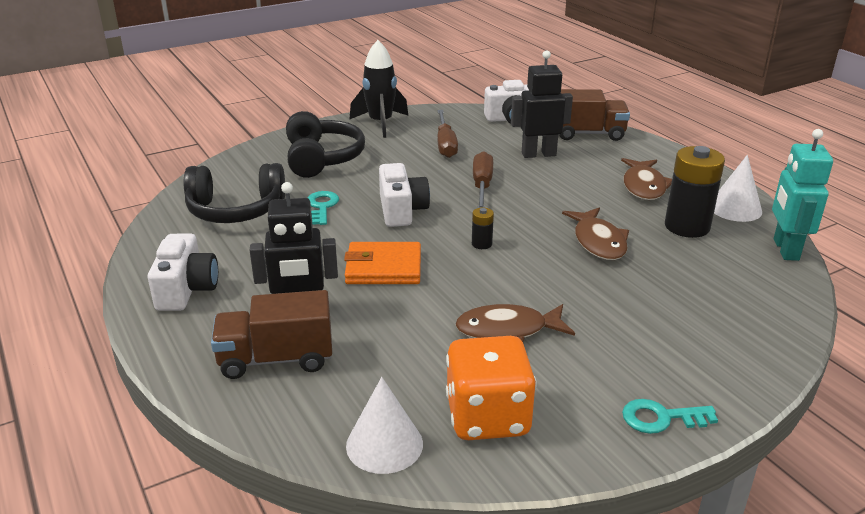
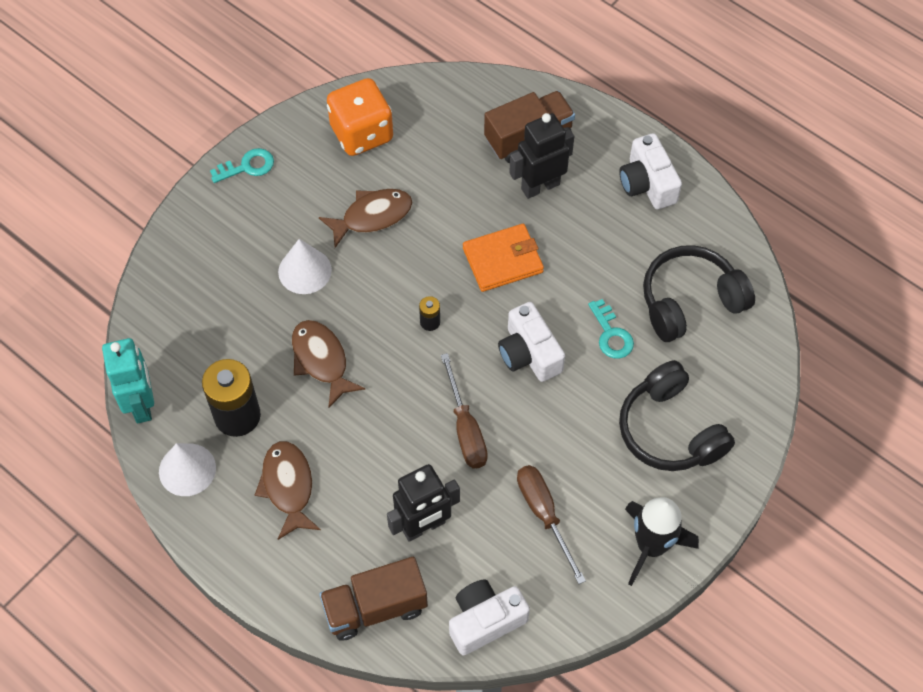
camera: 160 degrees right, 30 degrees up
white cone [346,377,423,474] -> white cone moved to [278,239,332,294]

